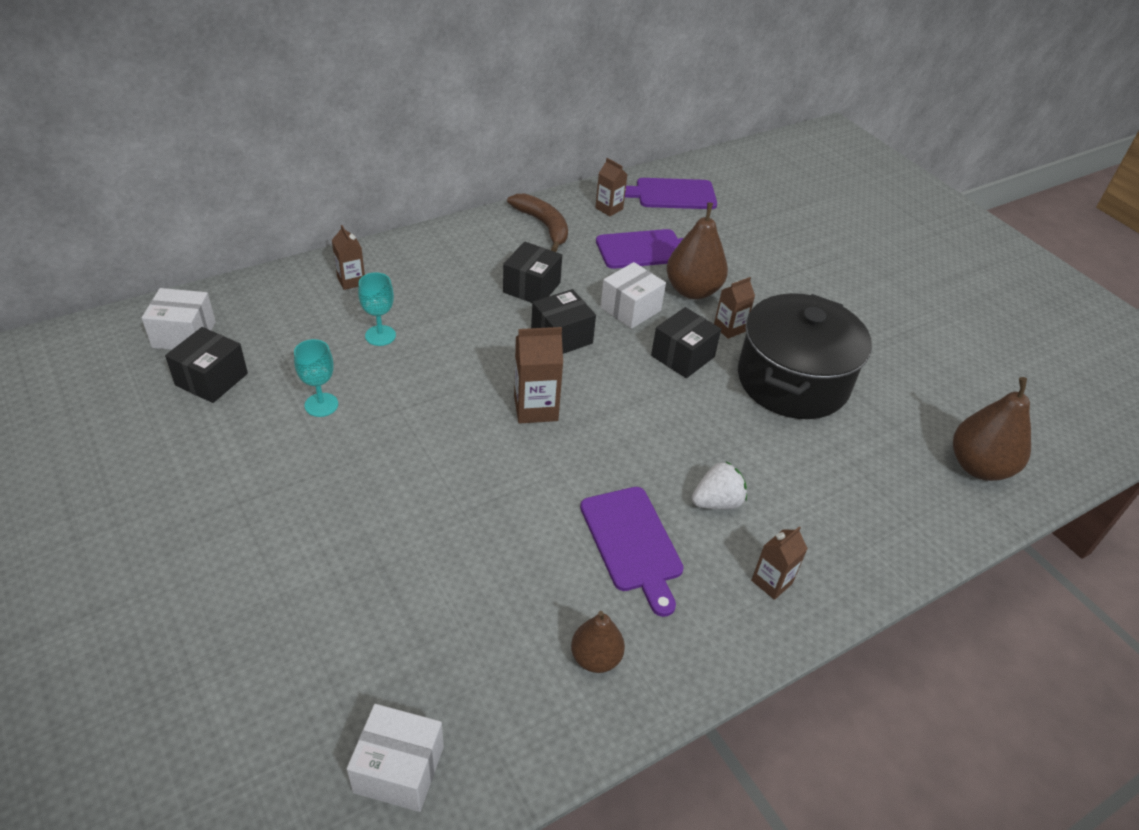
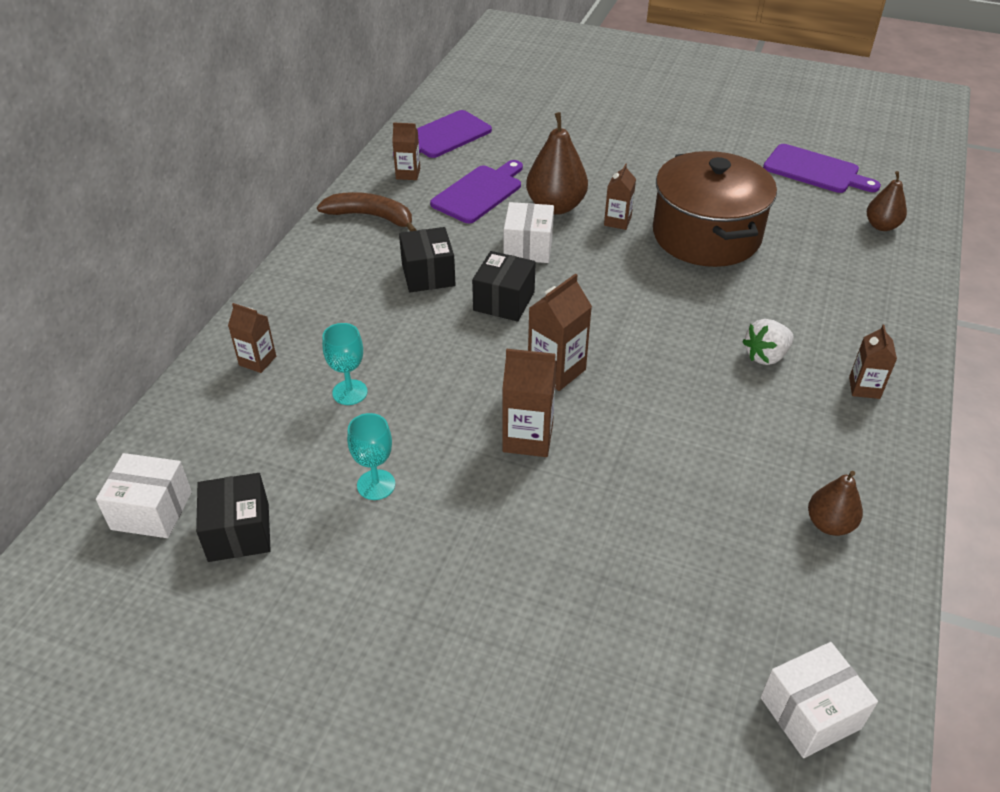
camera: 35 degrees left, 0 degrees up
white box [142,288,216,350] -> white box turned 45 degrees clockwise [96,453,192,538]
purple cutting board [580,487,684,617] -> purple cutting board moved to [763,144,881,193]
black box [651,307,721,378] -> none
white strawberry [692,461,747,509] -> white strawberry turned 150 degrees counterclockwise [742,319,794,365]
black pot [738,293,872,419] -> brown pot [653,151,777,267]
brown pear [953,377,1031,481] -> brown pear [867,171,907,231], size x0.60
none -> brown carton [502,349,557,457]

